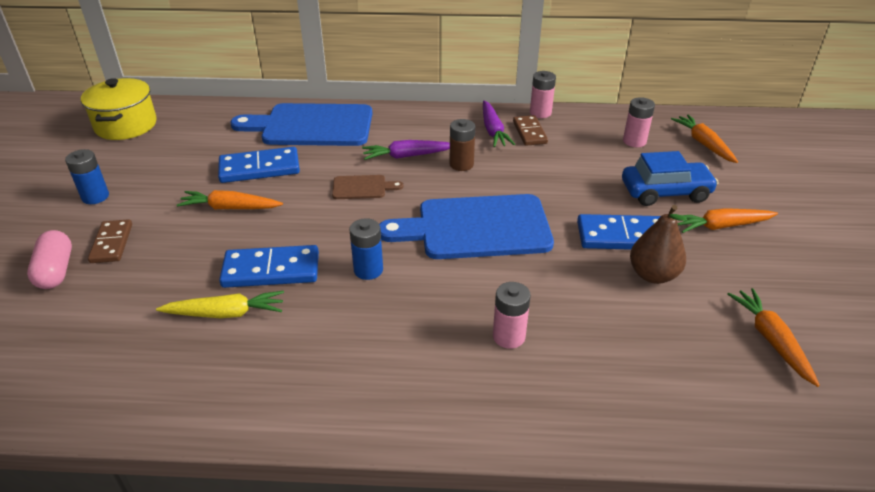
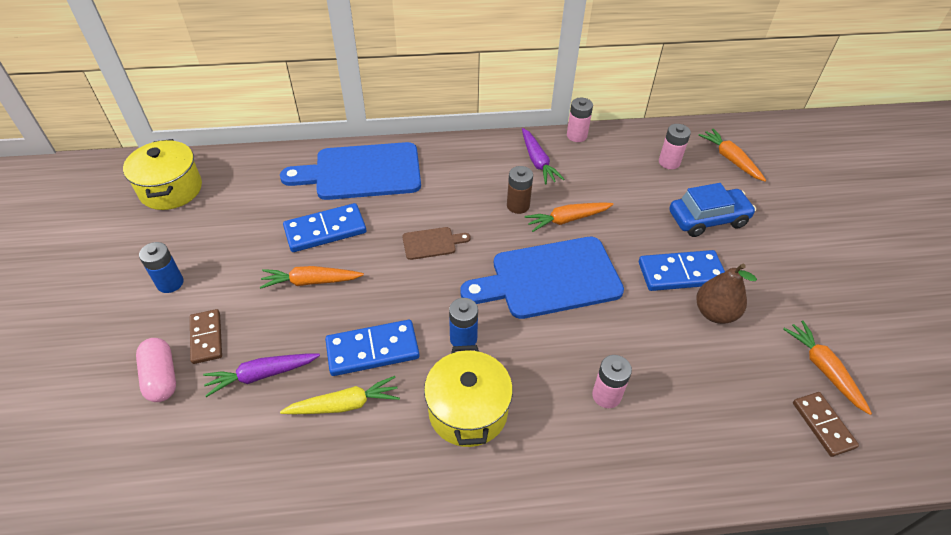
camera: 10 degrees left, 10 degrees up
purple carrot [362,140,450,160] -> purple carrot moved to [203,353,320,397]
brown domino [513,115,548,146] -> brown domino moved to [793,392,859,457]
orange carrot [678,208,778,233] -> orange carrot moved to [525,202,614,232]
none -> yellow pot [424,345,513,447]

